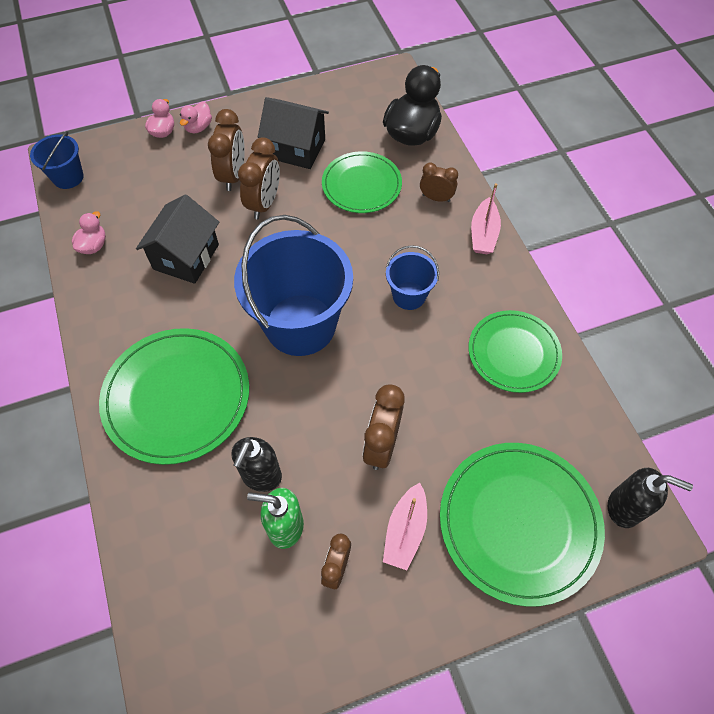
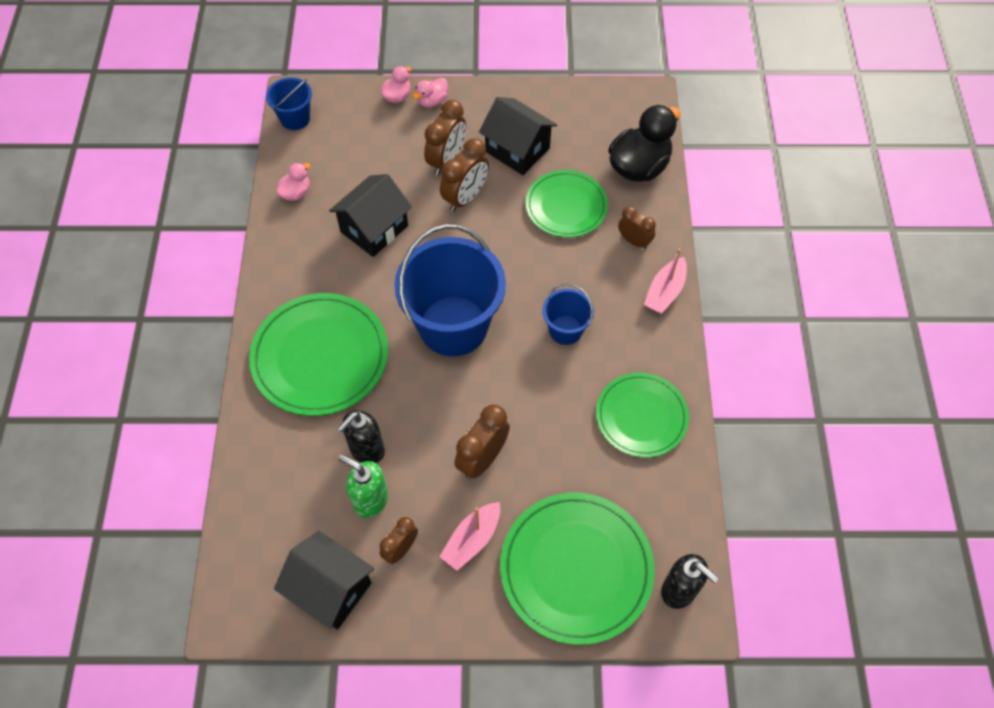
camera: 20 degrees right, 0 degrees up
none -> black house [274,531,374,630]

